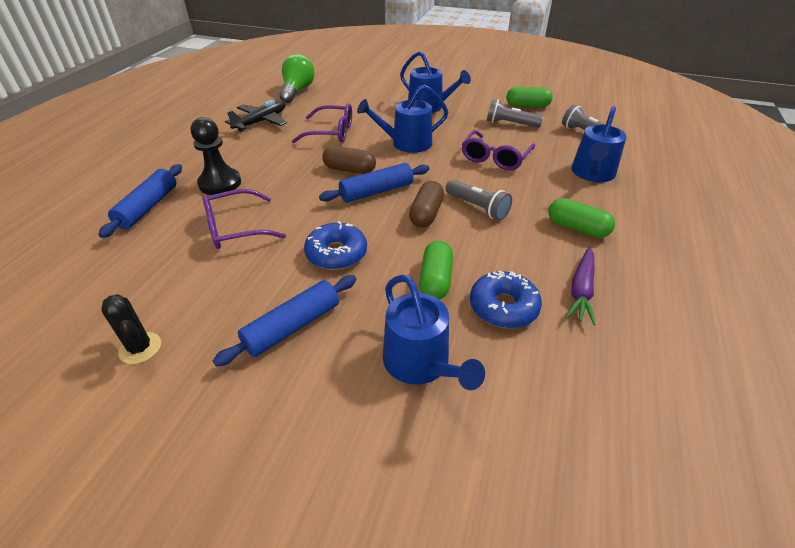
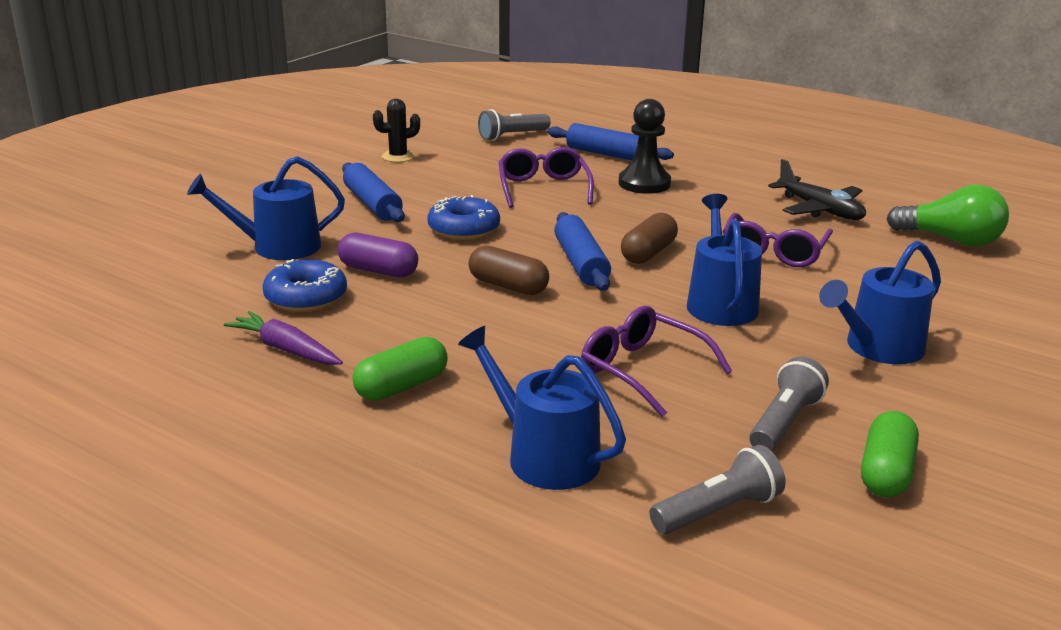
camera: 105 degrees right, 15 degrees down
green capsule [419,241,453,300] -> purple capsule [338,233,418,278]
grey flashlight [446,180,512,220] -> grey flashlight moved to [478,109,550,141]

